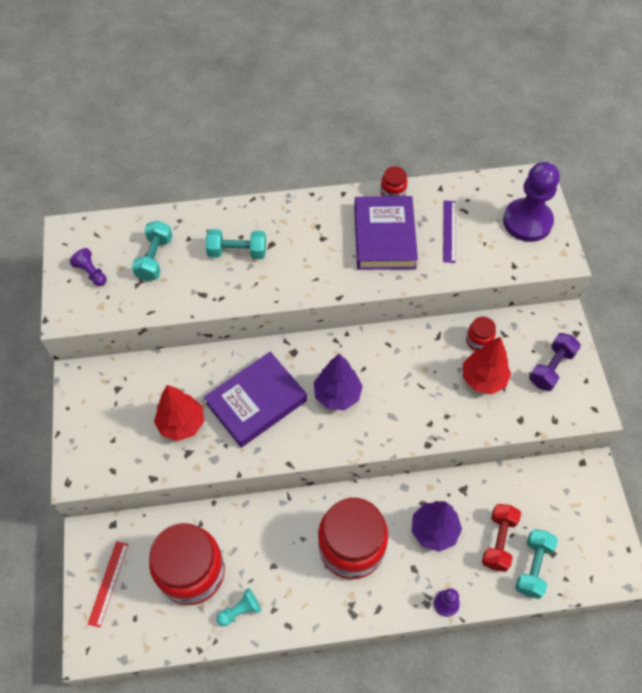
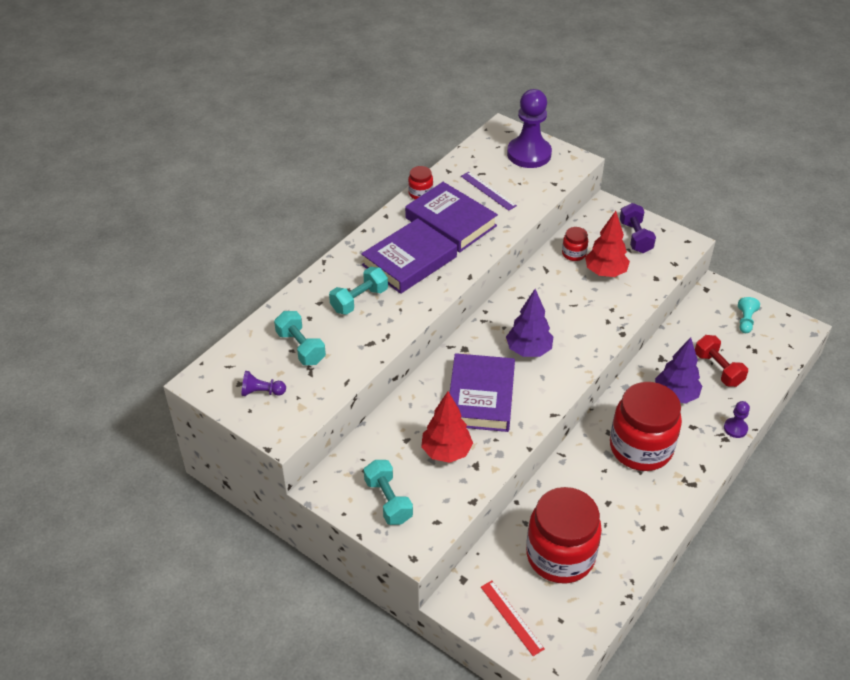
camera: 45 degrees left, 15 degrees down
turquoise pawn [217,588,261,626] -> turquoise pawn moved to [738,297,760,333]
turquoise dumbbell [515,529,558,599] -> turquoise dumbbell moved to [364,460,413,525]
none -> purple book [361,218,457,294]

